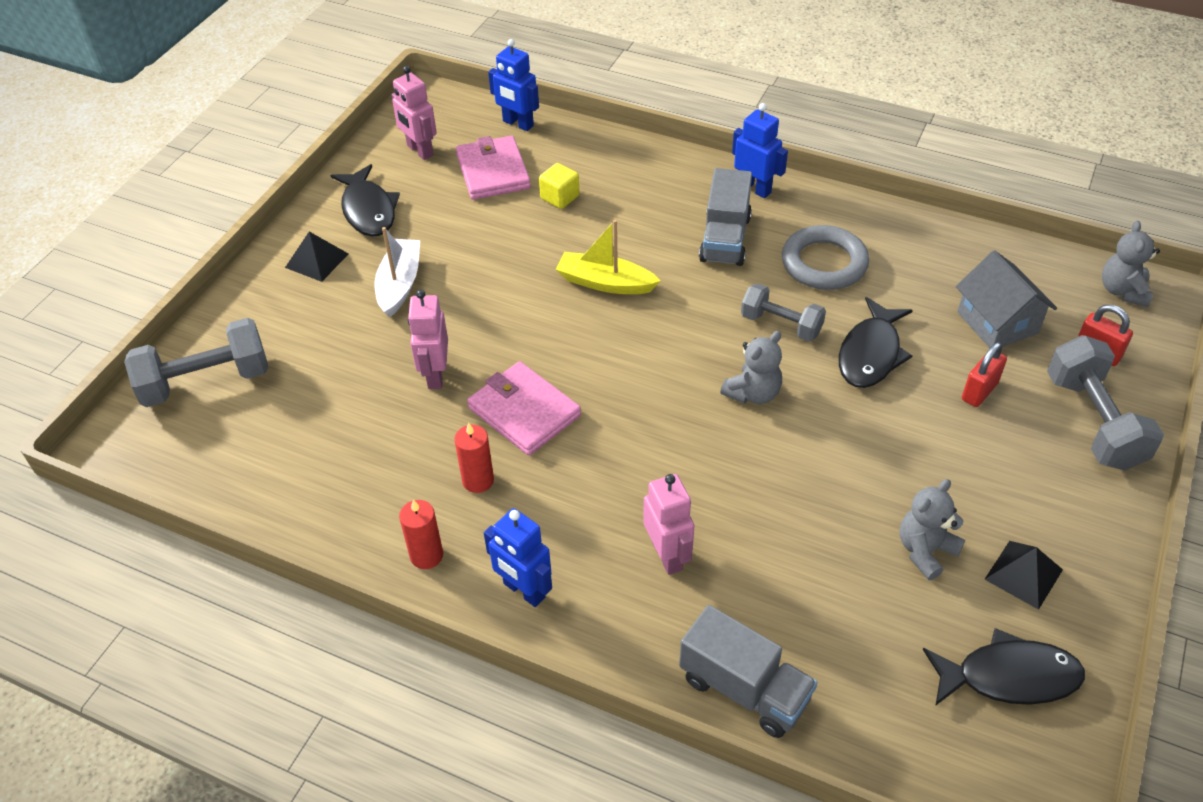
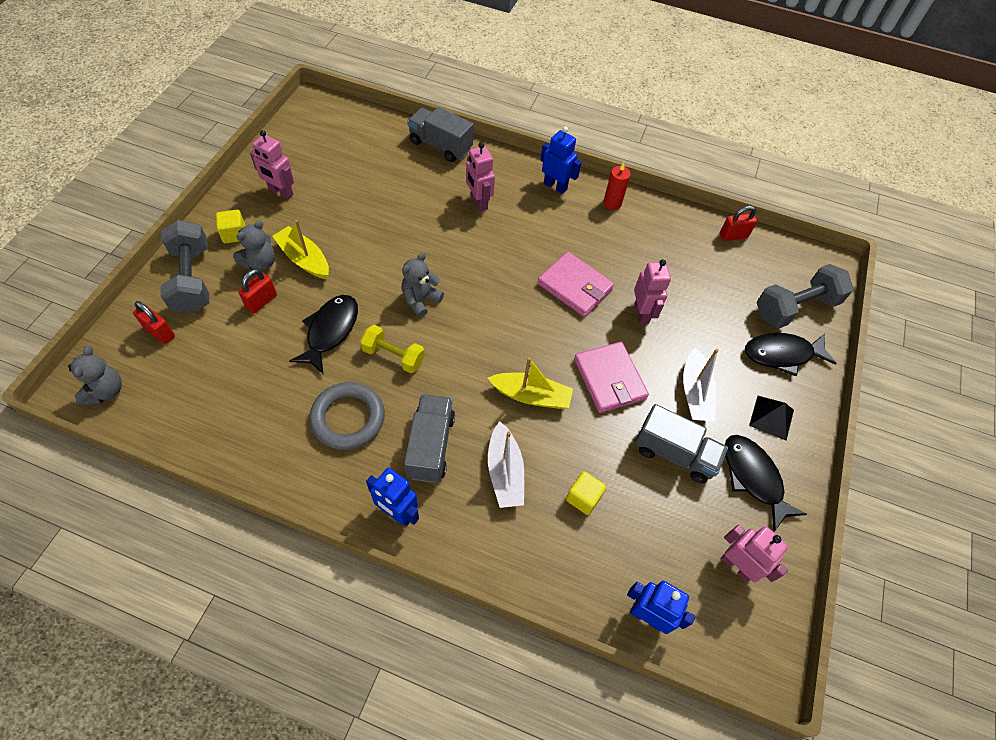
camera: 170 degrees right, 10 degrees up
red candle [454,423,494,493] -> none
pink wallet [456,136,531,200] -> pink wallet moved to [574,342,649,413]
grey dumbbell [741,283,826,341] -> yellow dumbbell [360,325,425,373]
grey teddy bear [900,479,965,580] -> grey teddy bear moved to [233,220,275,271]
black fish [923,628,1085,706] -> black fish moved to [745,333,837,376]
grey house [956,250,1057,348] -> none
black pyramid [984,541,1063,610] -> pink robot [250,130,294,200]
none -> yellow cube [216,210,245,243]
none -> yellow boat [272,220,329,279]
none -> white boat [488,421,524,508]
none -> grey truck [635,404,728,483]
none -> red padlock [719,205,757,241]

